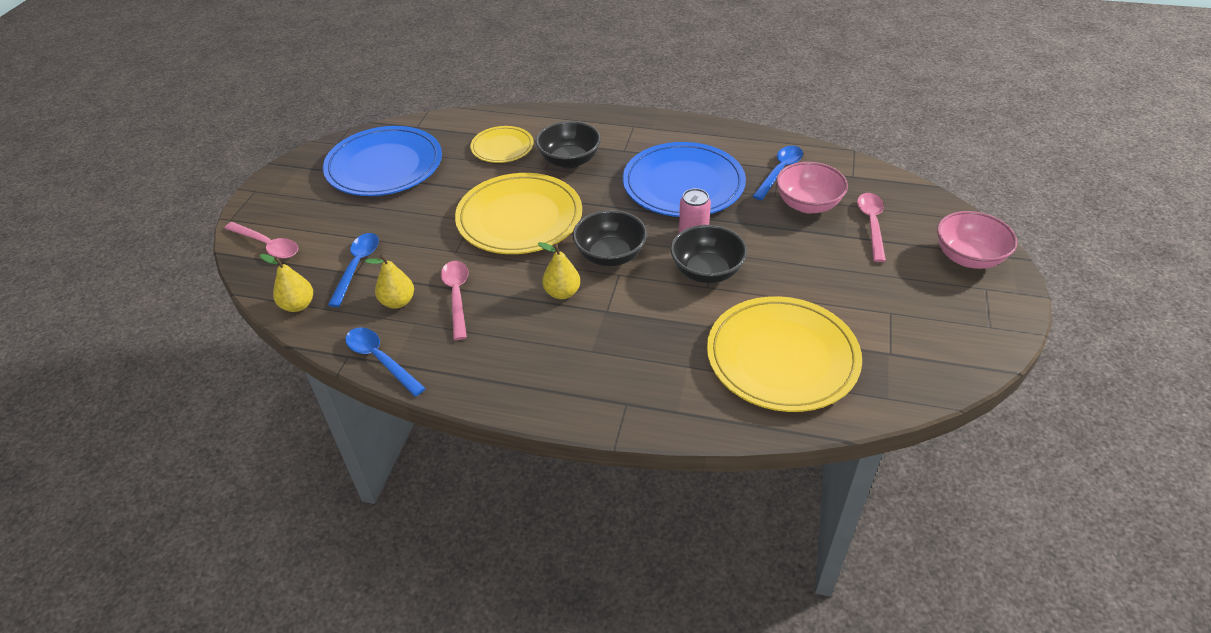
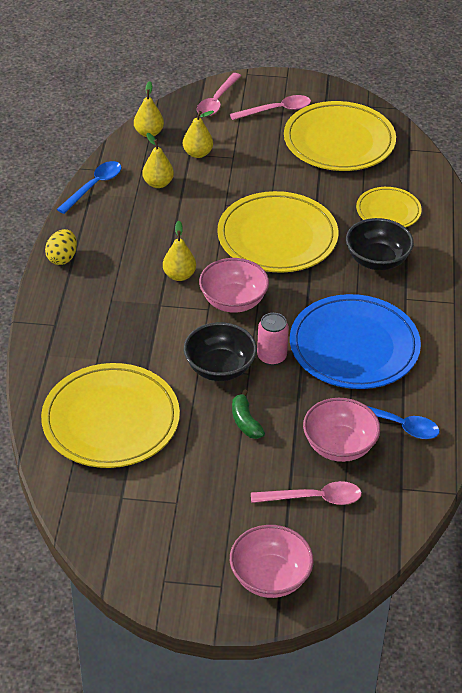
camera: 80 degrees right, 0 degrees up
blue plate [323,126,442,196] -> yellow plate [284,101,396,171]
blue spoon [328,233,379,307] -> yellow pear [183,111,214,158]
pink spoon [441,261,469,340] -> pink spoon moved to [230,95,311,120]
black bowl [573,210,647,266] -> pink bowl [199,258,269,313]
none -> yellow egg [45,229,77,265]
none -> green banana [232,389,265,439]

